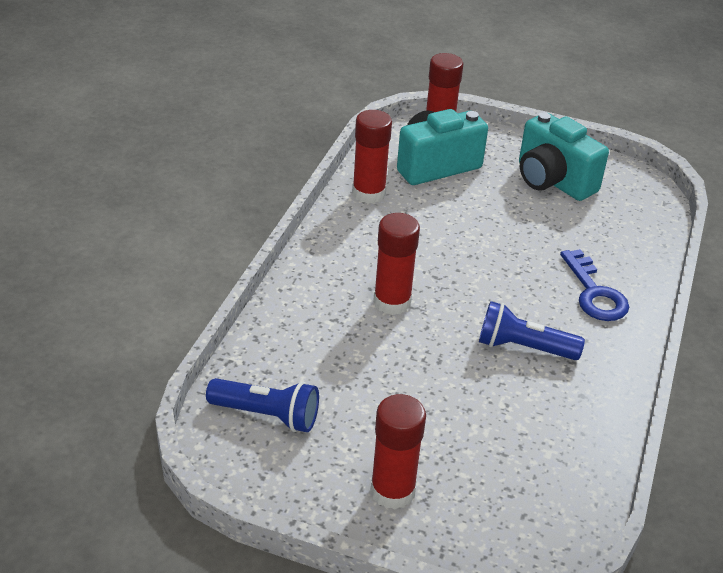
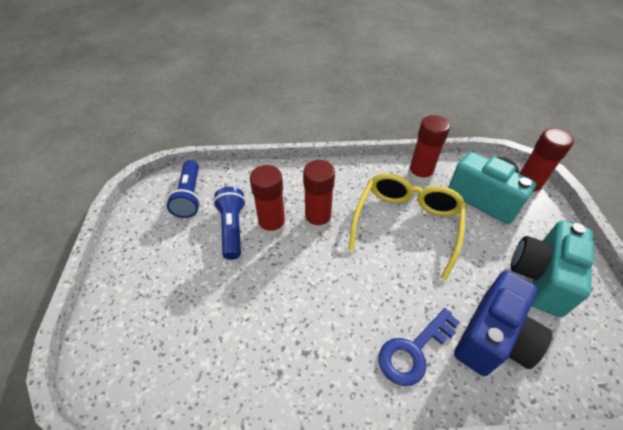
camera: 70 degrees right, 10 degrees up
red glue stick [370,394,426,510] -> red glue stick moved to [250,165,286,237]
blue flashlight [479,301,585,360] -> blue flashlight moved to [213,187,246,260]
none -> yellow glasses [348,173,466,280]
none -> blue camera [454,271,553,376]

